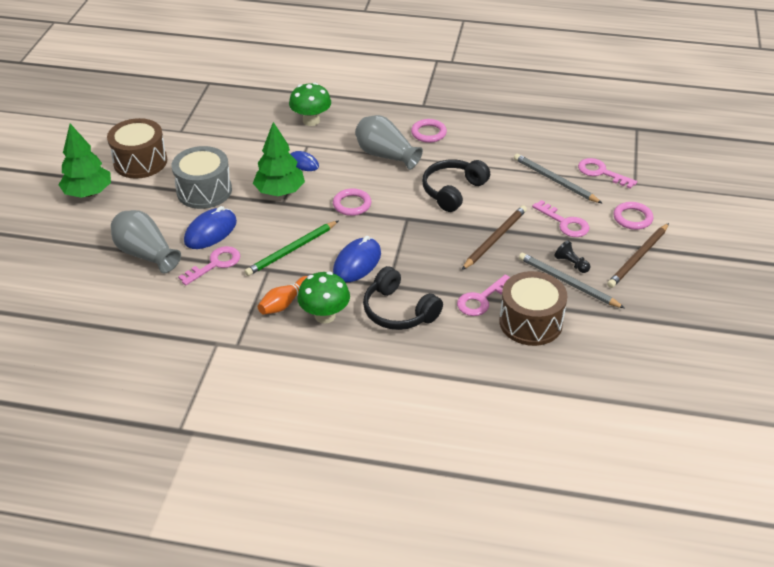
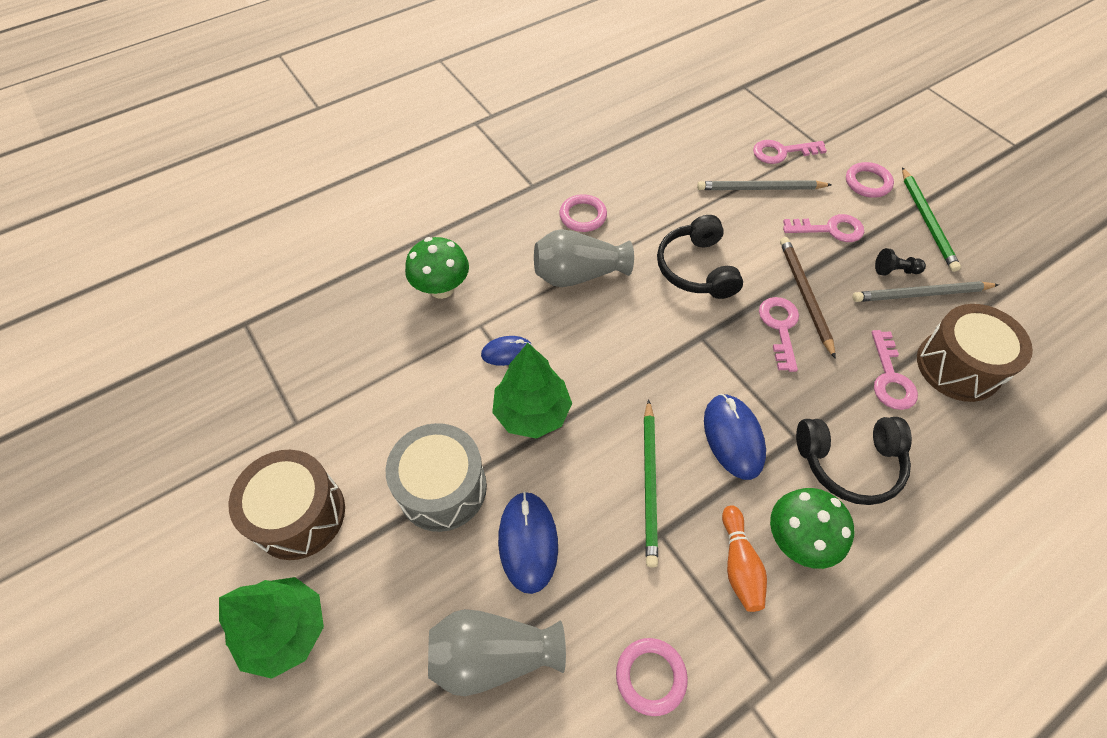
camera: 45 degrees left, 15 degrees up
pink key [178,246,240,285] -> pink key moved to [759,297,799,372]
pink ring [333,188,371,216] -> pink ring moved to [616,638,688,716]
brown pencil [607,223,669,288] -> green pencil [902,167,961,272]

